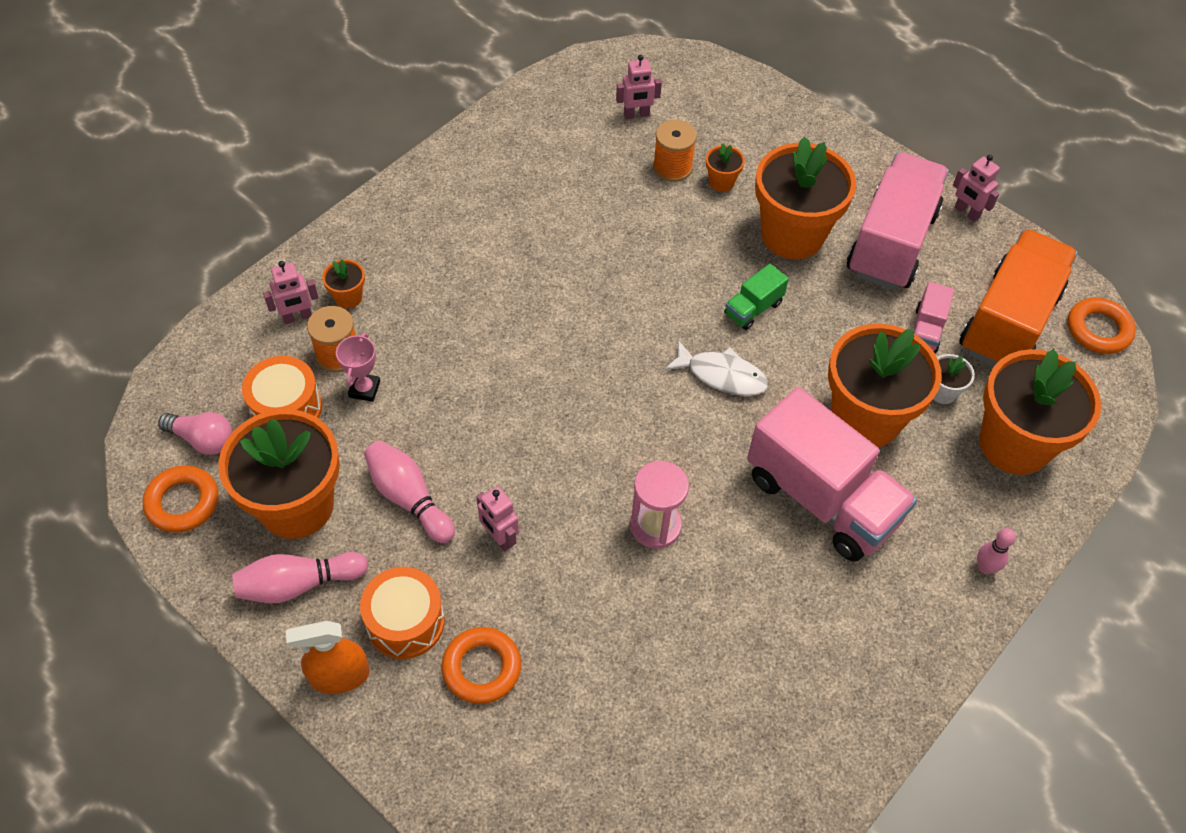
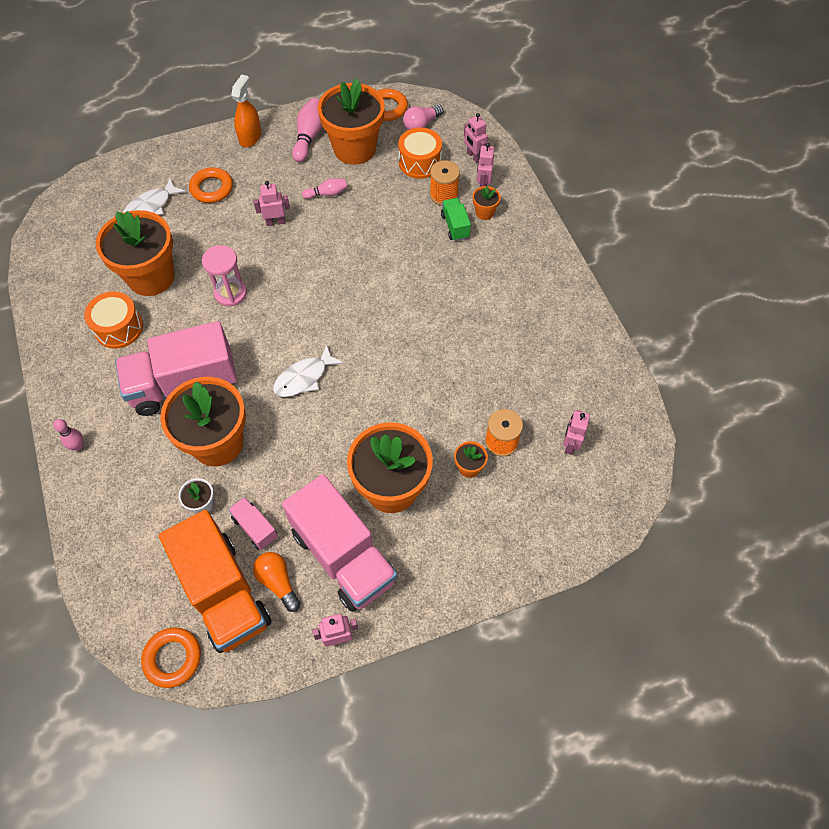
camera: 120 degrees right, 5 degrees up
pink trophy [336,333,380,402] -> none
orange drum [360,567,445,659] -> orange drum moved to [84,291,143,349]
pink bowling pin [364,440,455,543] -> pink bowling pin [302,178,347,199], size x0.62
green truck [724,264,789,330] -> green truck moved to [441,198,471,241]
orange flower pot [979,349,1101,475] -> orange flower pot moved to [96,210,174,296]
none -> white fish [123,178,185,215]
none -> orange light bulb [253,552,301,612]
none -> pink robot [464,113,488,163]

